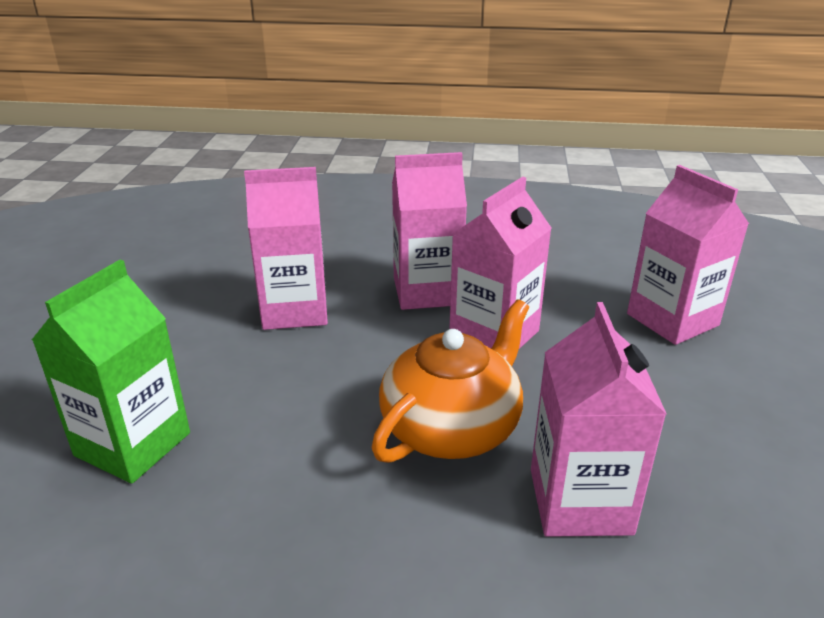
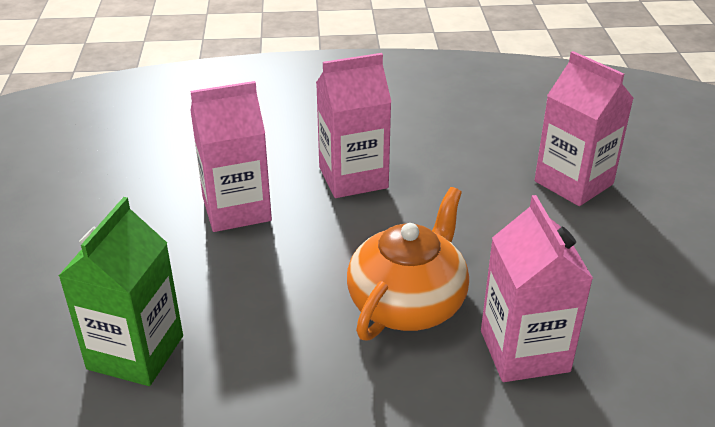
camera: 10 degrees left, 5 degrees up
pink carton [449,177,551,349] -> none

